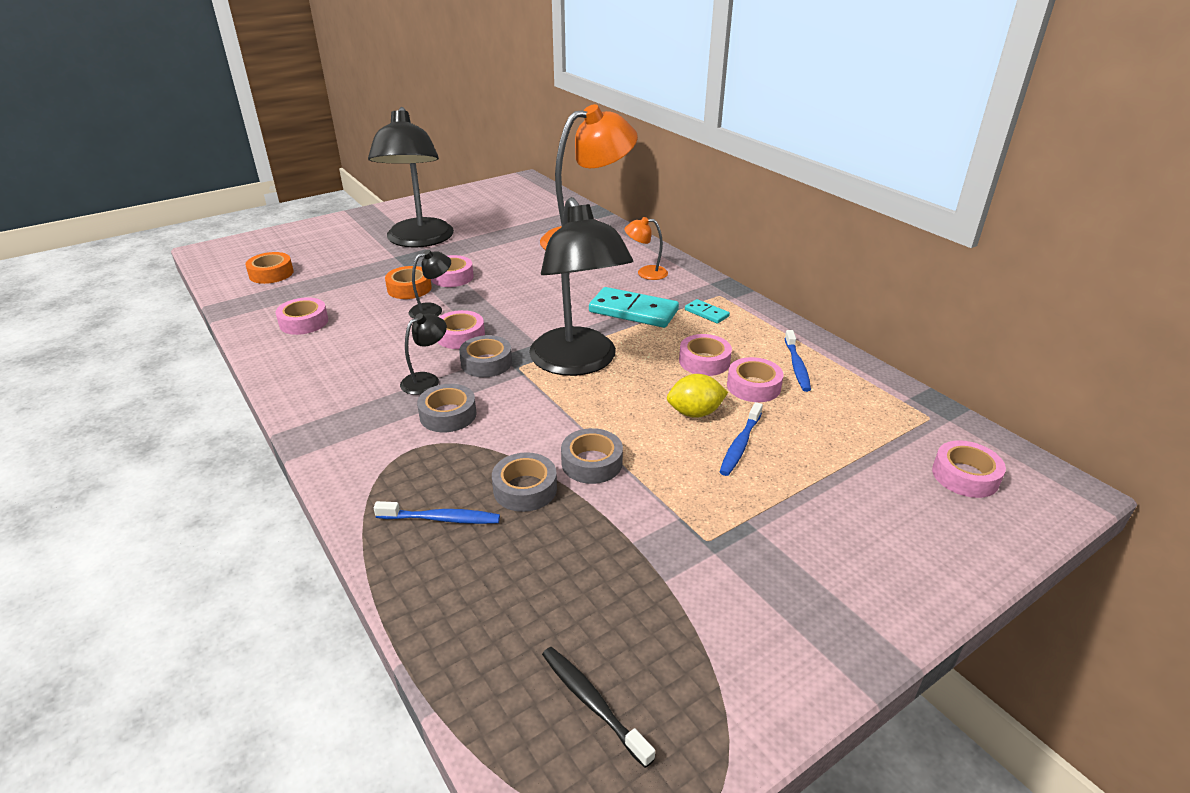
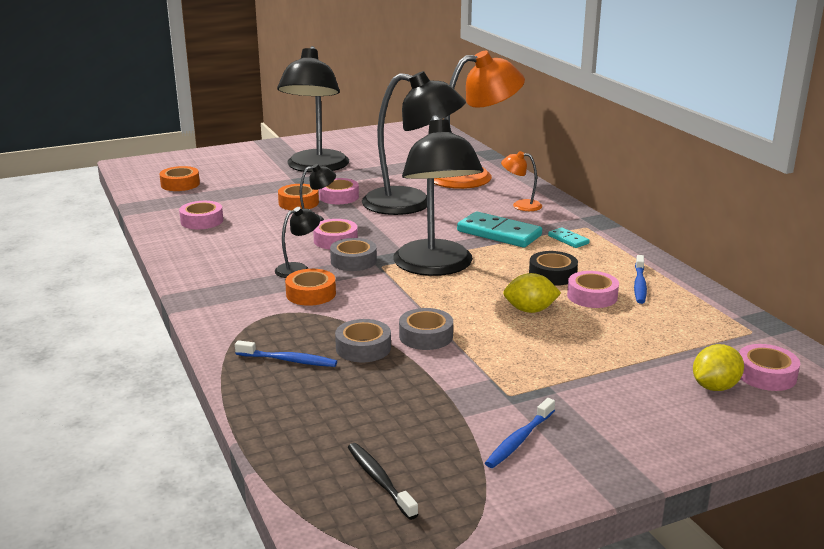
camera: 10 degrees right, 10 degrees down
grey tape [417,384,477,432] -> orange tape [285,269,336,306]
pink tape [679,334,732,376] -> black tape [529,251,578,286]
blue toothbrush [720,402,763,476] -> blue toothbrush moved to [485,398,555,468]
none -> black lamp [362,71,466,215]
none -> yellow lemon [693,344,744,391]

